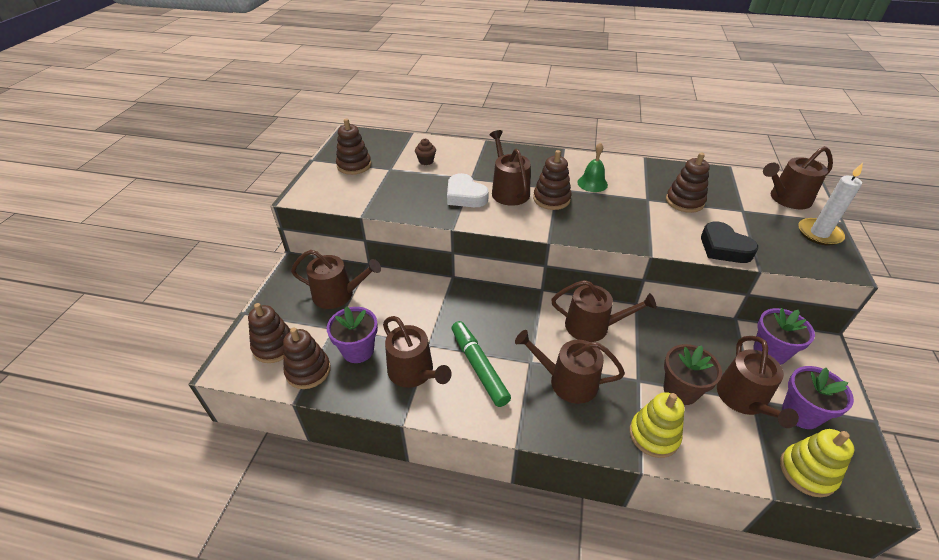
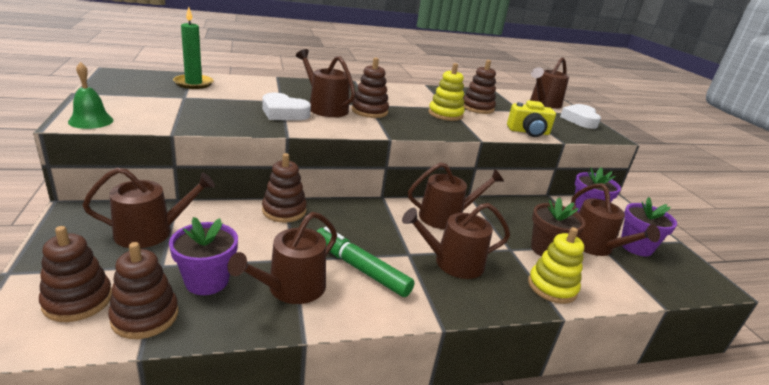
camera: 30 degrees left, 15 degrees down
brown stacking toy [336,119,371,175] -> brown stacking toy moved to [262,153,307,223]
brown watering can [383,316,452,388] -> brown watering can turned 105 degrees clockwise [227,212,337,304]
brown cupcake [415,138,436,165] -> none
green bell [577,143,608,192] -> green bell moved to [68,62,113,129]
black heart [701,221,758,263] -> yellow camera [507,100,556,137]
yellow stacking toy [780,429,855,497] -> yellow stacking toy moved to [428,63,465,121]
white candle [798,163,863,246] -> white heart [560,104,601,129]
none -> green candle [173,6,214,89]

